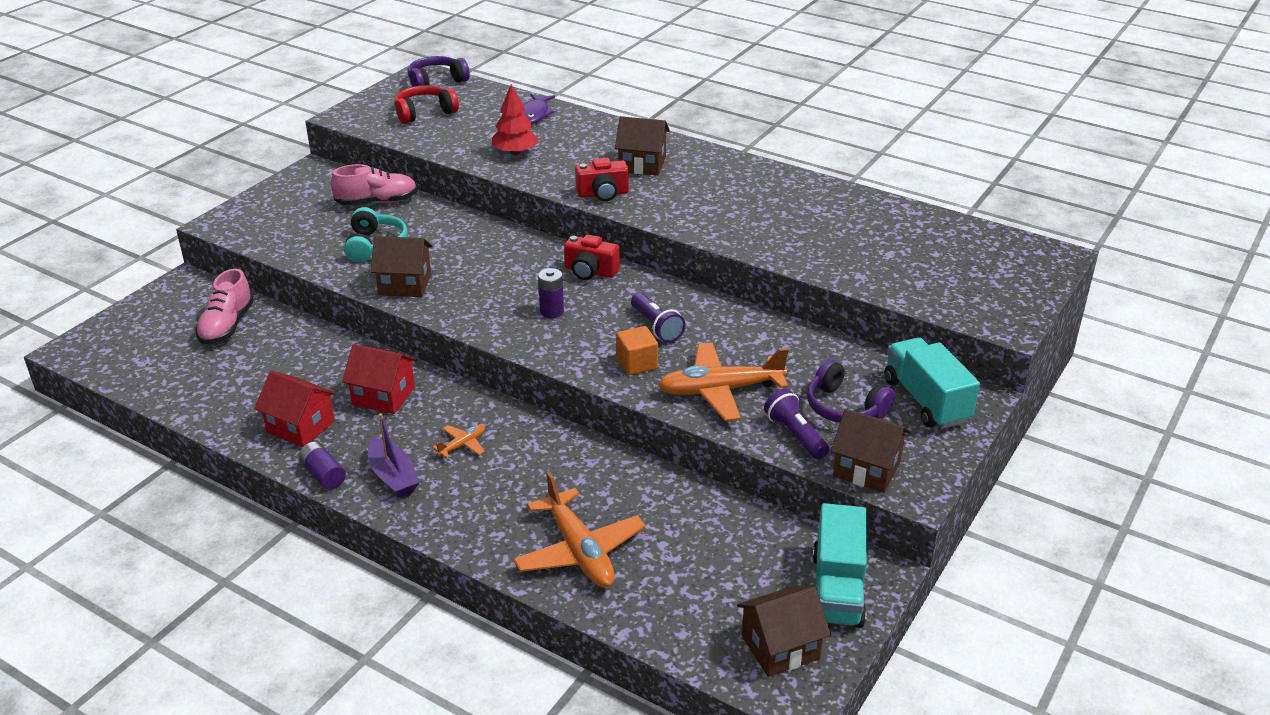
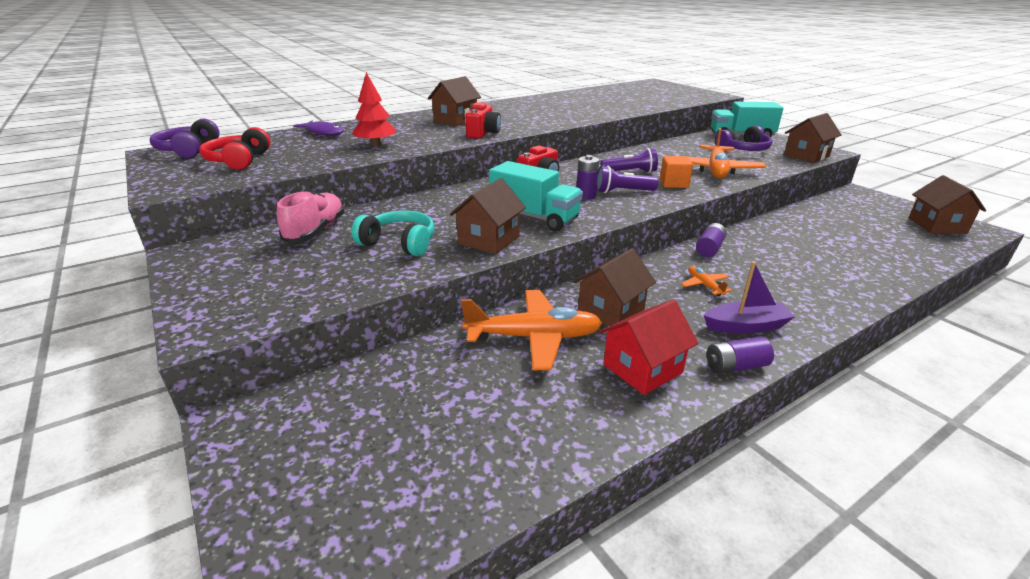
camera: 65 degrees left, 5 degrees down
pink shoe [195,269,254,345] -> none
red house [342,344,417,414] -> brown house [573,248,656,326]
orange plane [513,472,646,588] -> orange plane moved to [461,290,602,370]
purple flashlight [764,389,829,459] -> purple flashlight moved to [597,166,658,193]
turquoise truck [812,503,867,628] -> turquoise truck moved to [489,161,583,231]
none -> purple battery [696,223,727,257]

